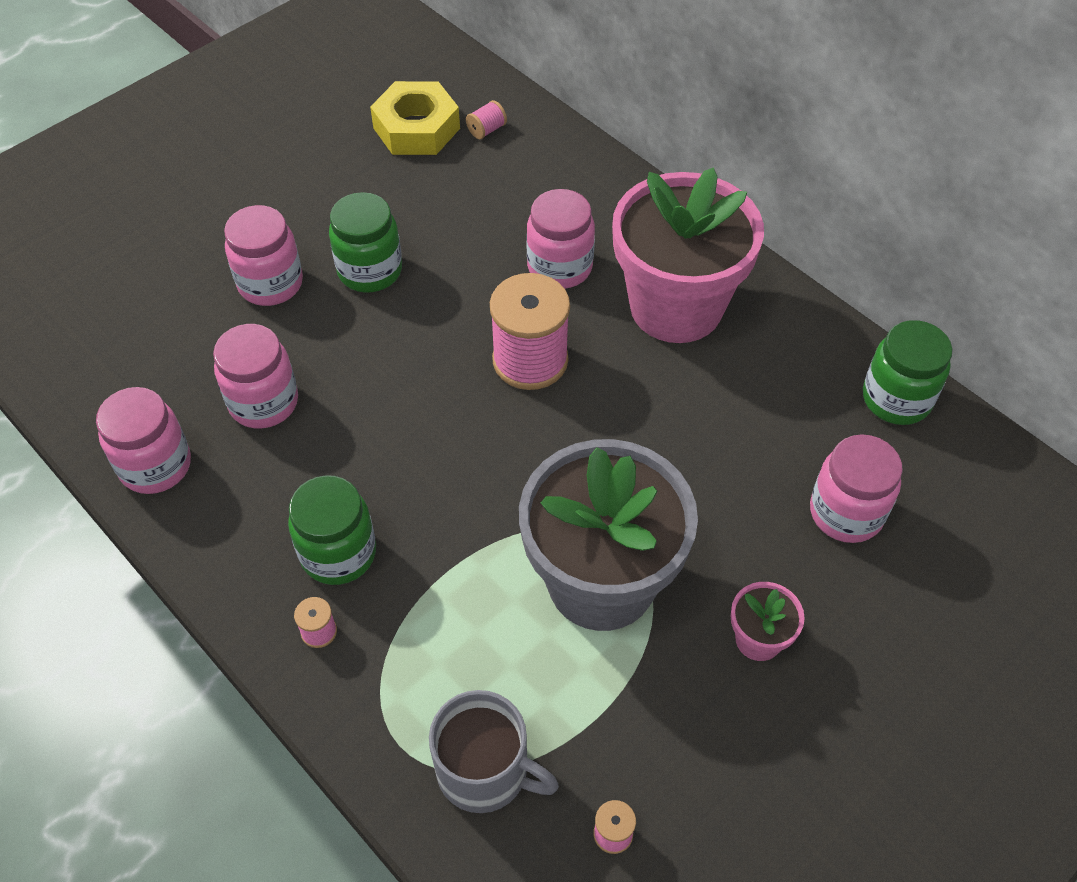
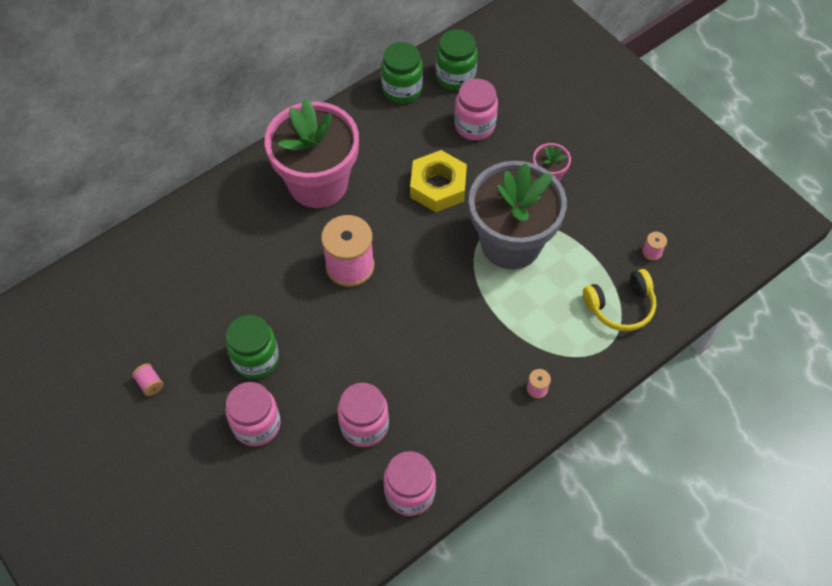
camera: 85 degrees left, 5 degrees up
green jar [288,475,376,585] -> green jar moved to [436,29,478,90]
yellow nut [370,81,460,155] -> yellow nut moved to [410,150,467,212]
grey mug [429,690,559,813] -> yellow headphones [583,269,656,331]
pink spool [466,100,507,139] -> pink spool moved to [132,364,164,396]
pink jar [527,189,595,289] -> none

